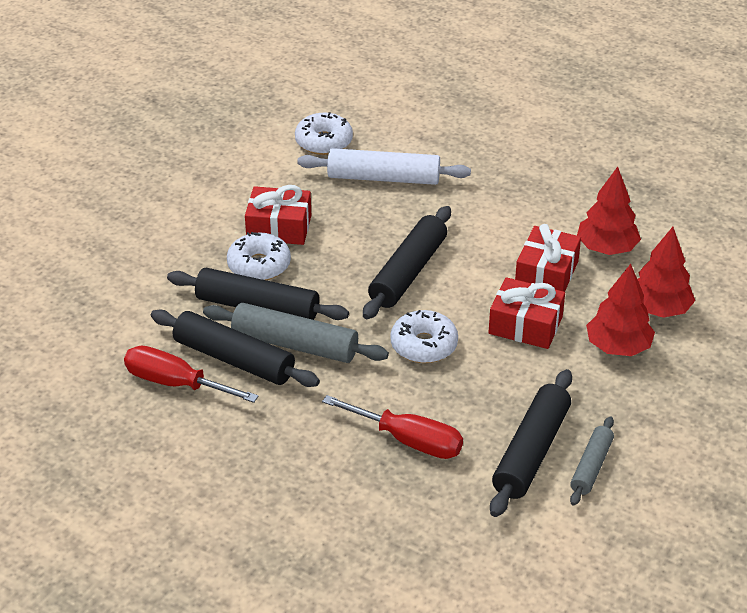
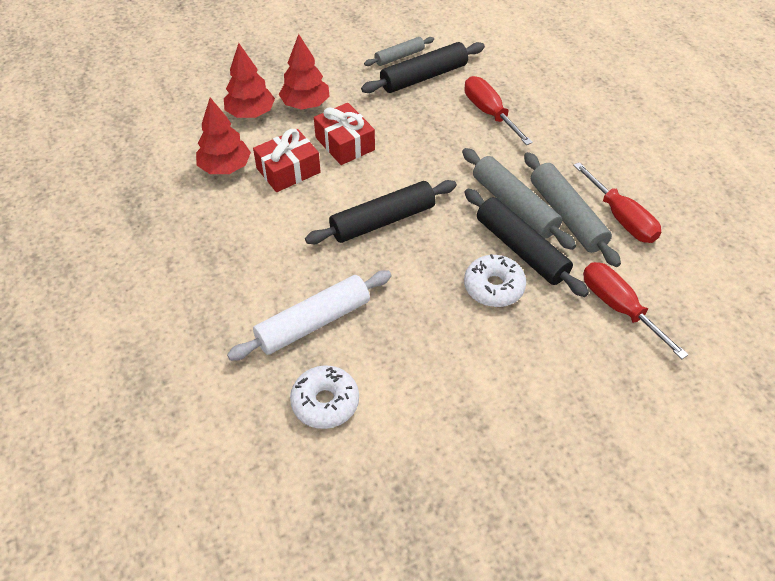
camera: 145 degrees left, 10 degrees up
black rolling pin [151,310,320,387] -> grey rolling pin [524,152,621,267]
red gift [245,185,311,245] -> none
white rolling pin [297,148,471,185] -> white rolling pin turned 75 degrees counterclockwise [227,271,392,361]
white donut [390,310,458,363] -> none
none -> red screwdriver [583,262,689,359]

